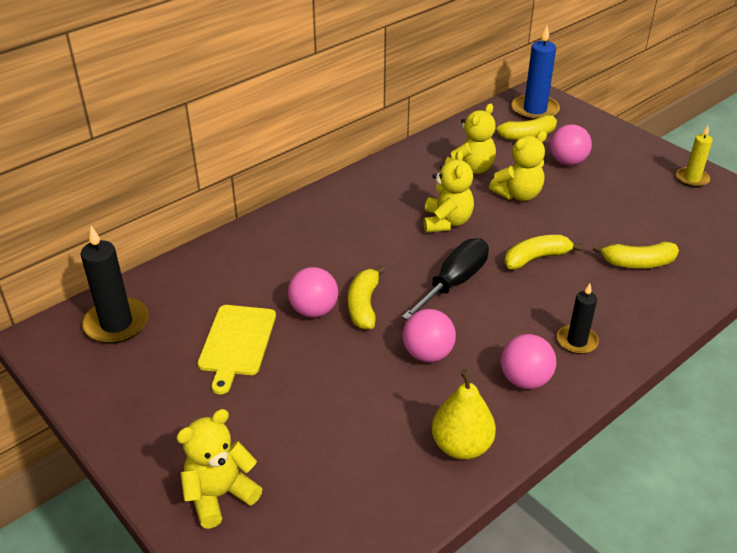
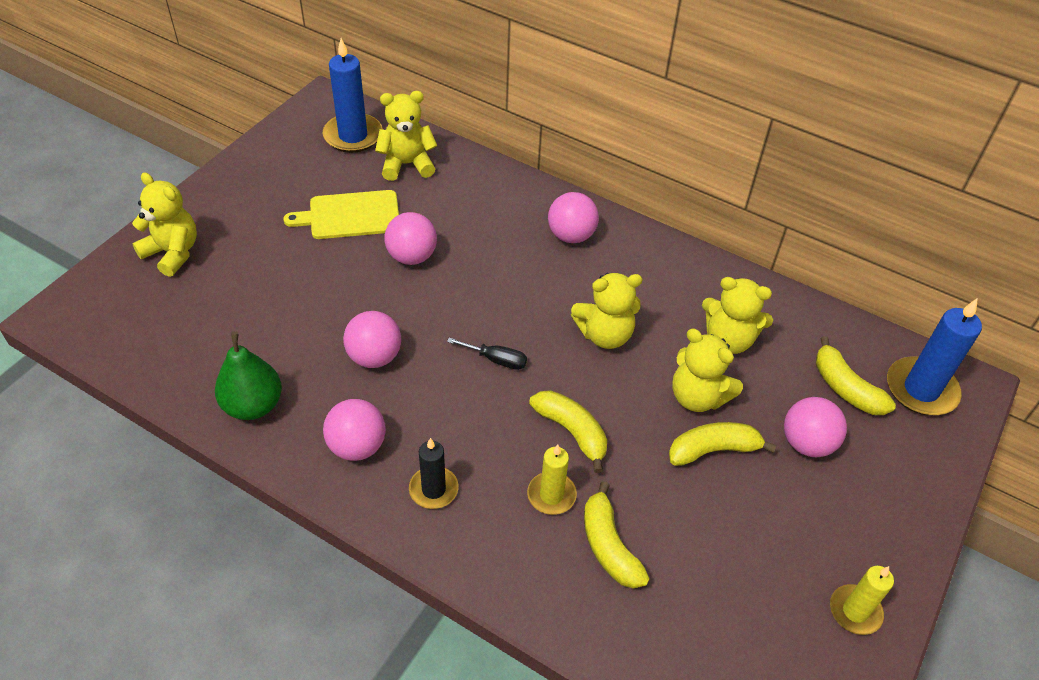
camera: 70 degrees right, 10 degrees up
black candle [80,226,149,344] -> blue candle [323,38,383,153]
yellow banana [348,265,385,330] -> yellow banana moved to [669,422,777,466]
black screwdriver [402,238,489,320] -> black screwdriver [447,338,527,370], size x0.52
yellow pear [432,369,496,460] -> green pear [215,331,282,420]
none -> yellow teddy bear [375,91,437,181]
none -> yellow candle [527,444,577,515]
none -> pink ball [548,192,599,243]

